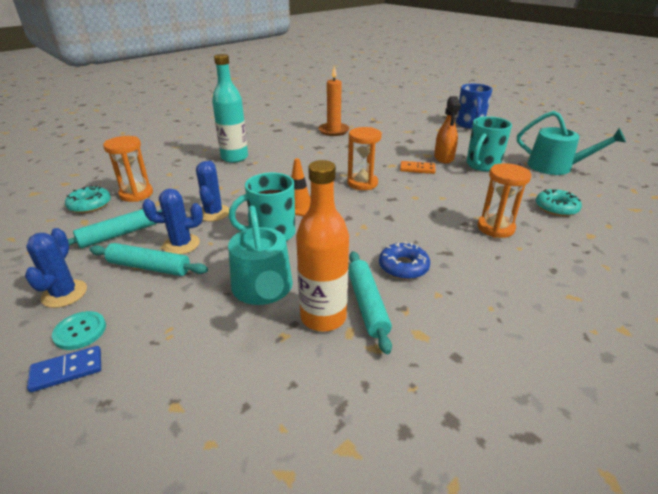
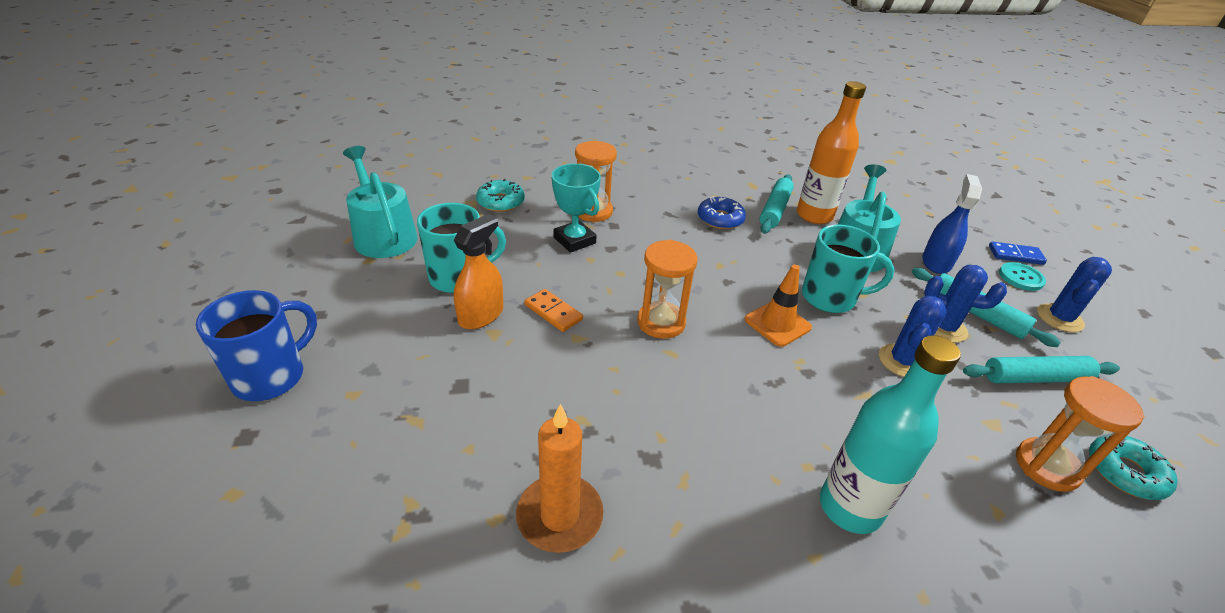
camera: 150 degrees left, 5 degrees up
none -> turquoise trophy [552,164,601,253]
none -> blue spray bottle [922,174,982,274]

